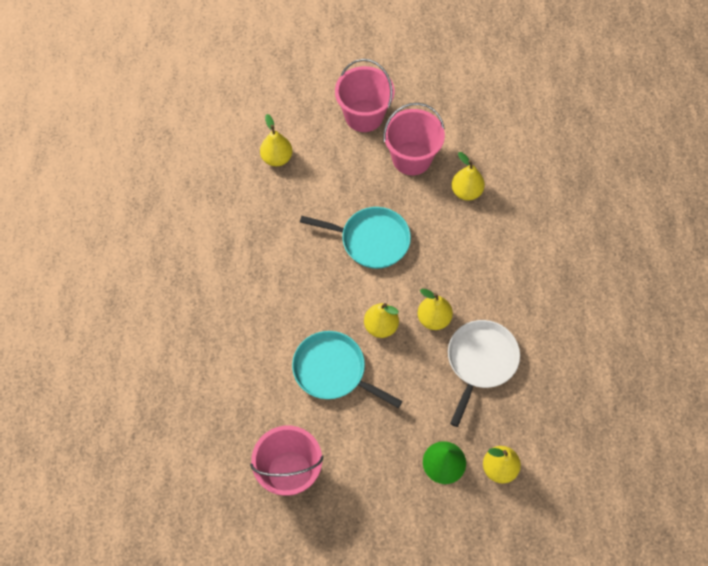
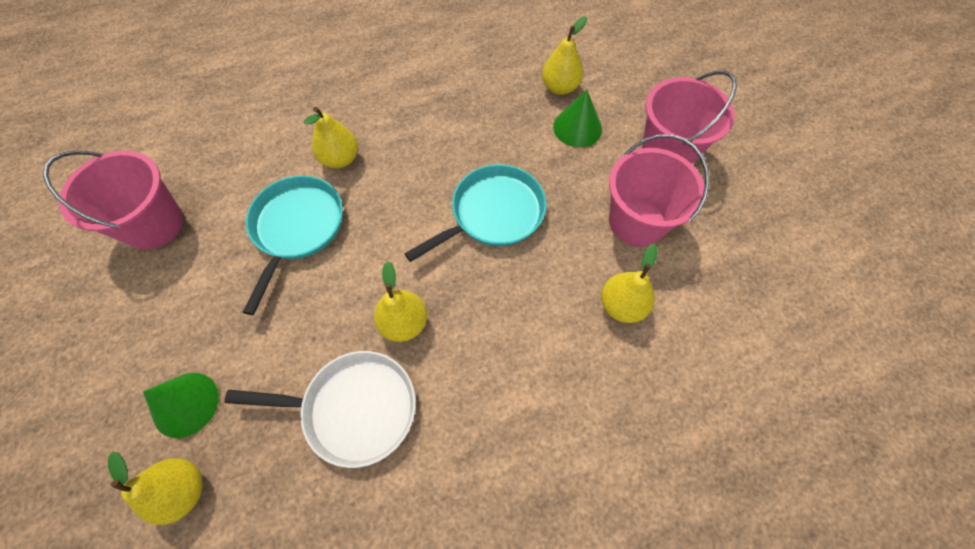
camera: 70 degrees right, 0 degrees up
turquoise pan [300,207,411,269] -> turquoise pan turned 120 degrees counterclockwise [404,164,547,262]
yellow pear [364,303,399,338] -> yellow pear moved to [304,107,358,168]
none -> green cone [553,90,602,147]

